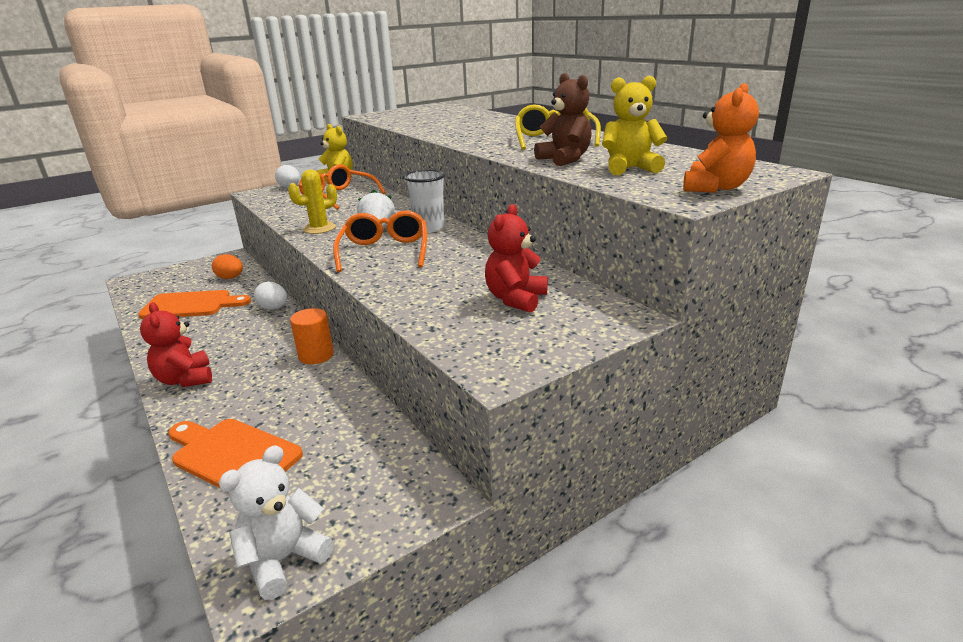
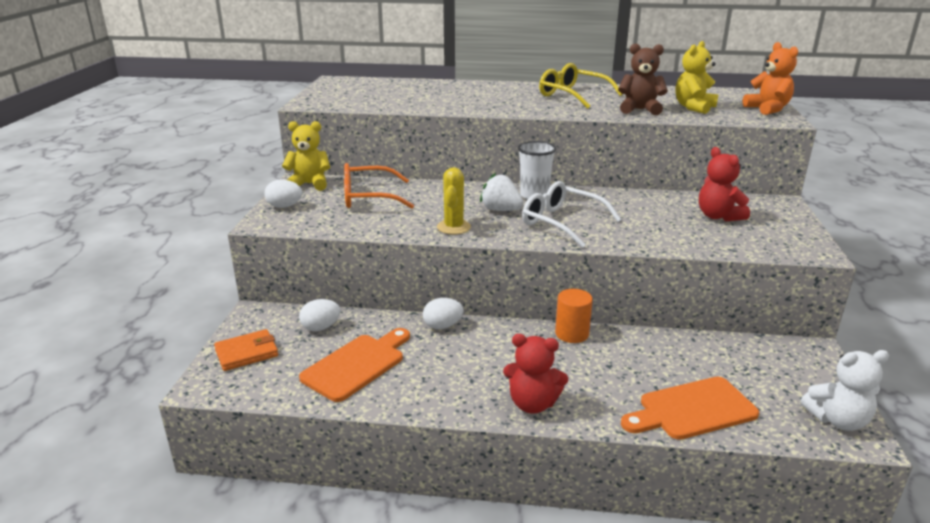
camera: 50 degrees left, 0 degrees up
orange egg [212,254,243,279] -> white egg [299,299,341,331]
white teddy bear [219,445,333,600] -> white teddy bear turned 90 degrees counterclockwise [800,350,889,431]
orange glasses [333,210,427,272] -> white glasses [522,181,621,248]
none -> orange wallet [214,329,278,371]

